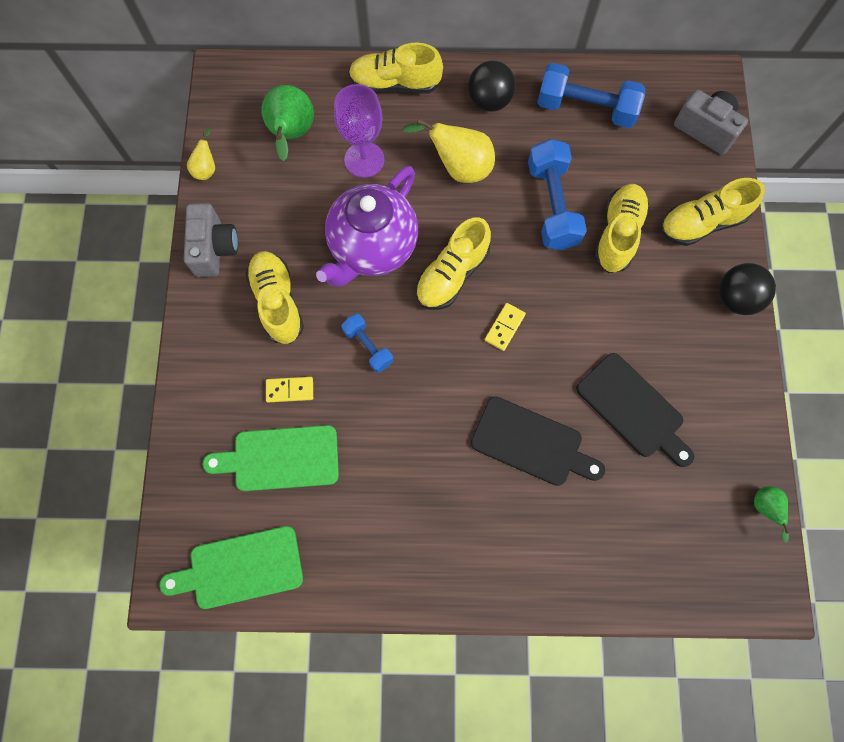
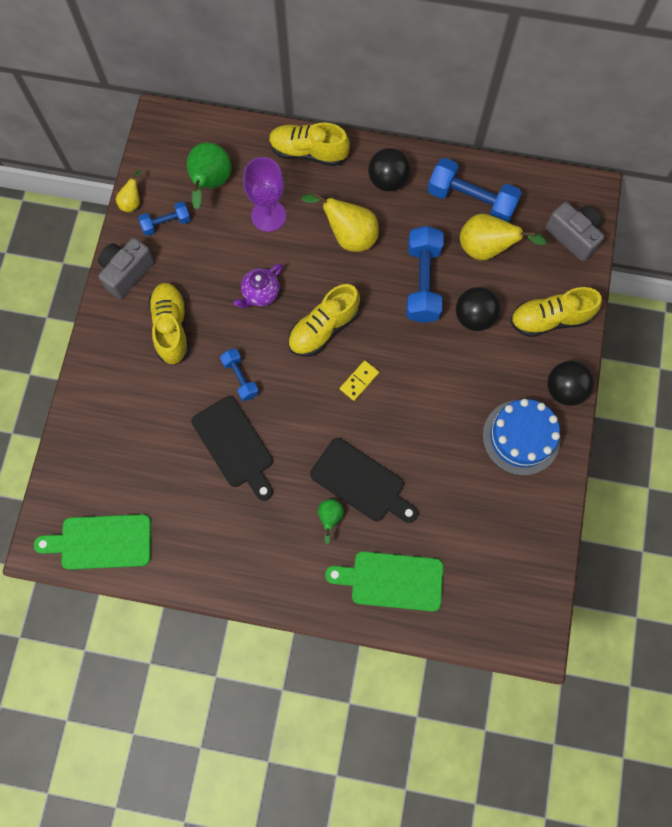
camera: 10 degrees right, 0 degrees up
grey camera [184,203,238,277] -> grey camera turned 150 degrees counterclockwise [98,238,154,299]
green cutting board [203,425,339,491] -> green cutting board moved to [325,551,443,612]
yellow domino [266,377,313,402] -> none
purple teapot [316,166,418,287] -> purple teapot [234,263,283,308], size x0.49
black cutting board [576,353,694,467] -> black cutting board moved to [192,396,273,501]
yellow shoe [594,184,650,273] -> black ball [456,287,500,331]
green pear [754,486,789,543] -> green pear moved to [318,499,344,544]
none -> blue dumbbell [138,202,191,236]
none -> yellow pear [460,214,546,260]
none -> blue cake [483,399,561,476]

